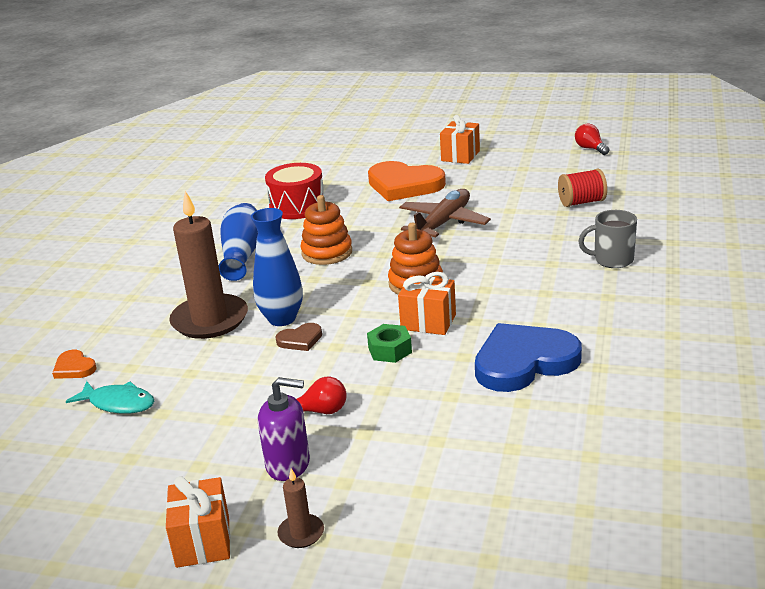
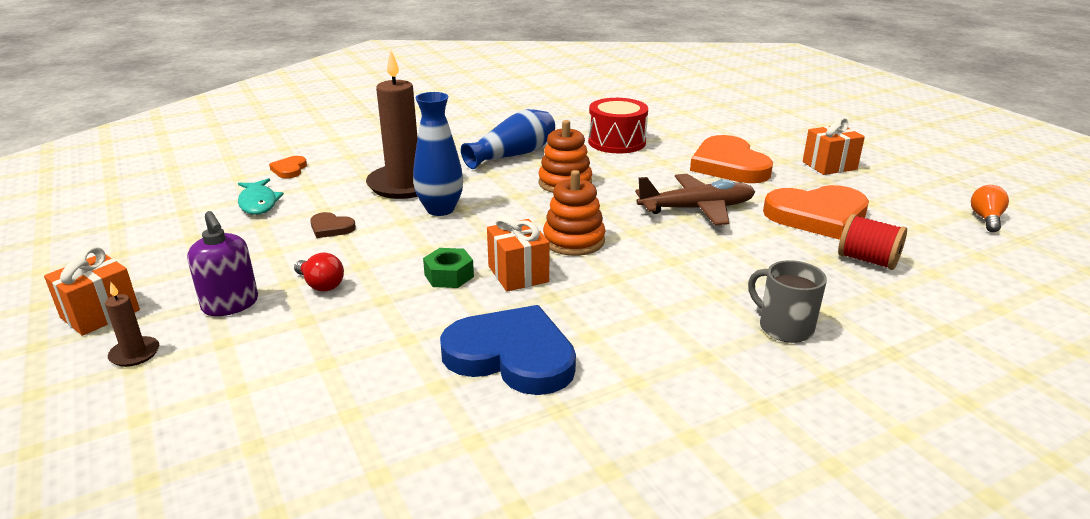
camera: 45 degrees right, 0 degrees up
brown heart [276,323,322,351] -> brown heart moved to [310,212,356,238]
red light bulb [575,124,610,155] -> orange light bulb [971,185,1009,232]
none -> orange heart [763,185,869,240]

